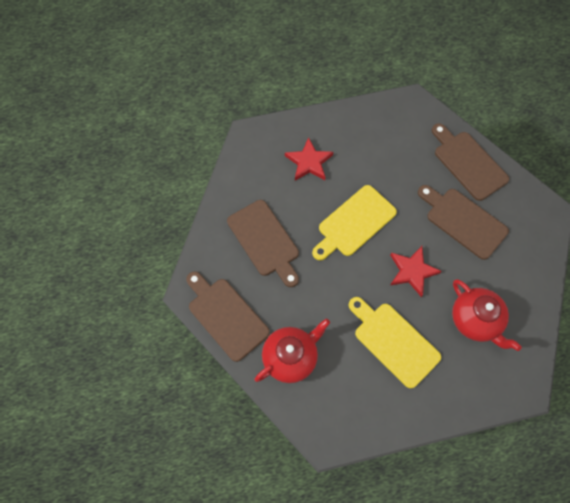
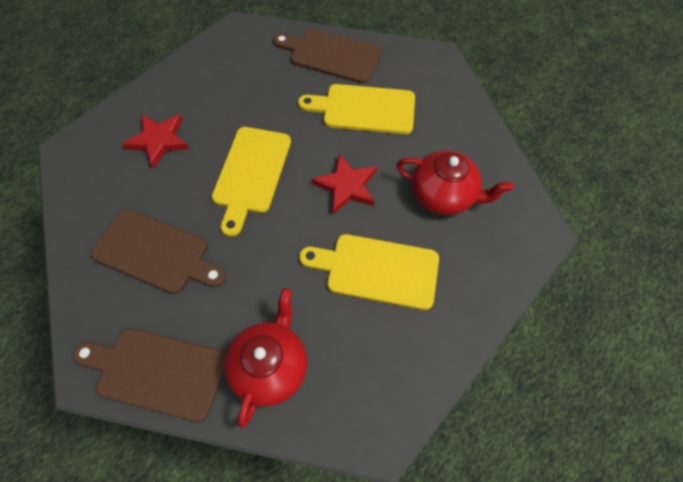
camera: 35 degrees left, 5 degrees down
brown cutting board [418,185,509,260] -> yellow cutting board [298,84,415,134]

